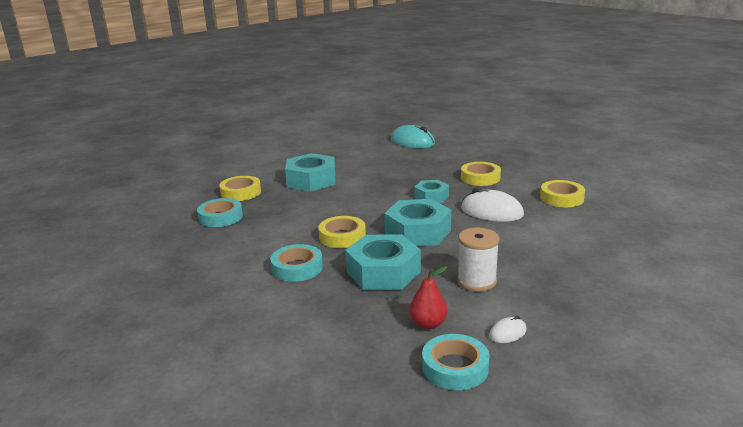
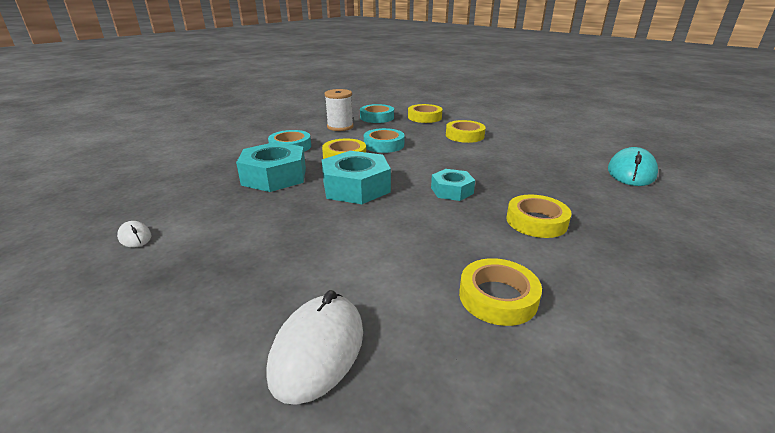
camera: 80 degrees right, 5 degrees up
turquoise nut [285,153,335,192] -> yellow tape [446,120,486,143]
red pear [409,266,448,329] -> none
turquoise tape [422,334,490,390] -> turquoise tape moved to [364,128,405,153]
white spool [457,228,500,292] -> white spool moved to [325,89,354,131]
white mouse [461,188,524,222] -> white mouse moved to [266,290,363,405]

